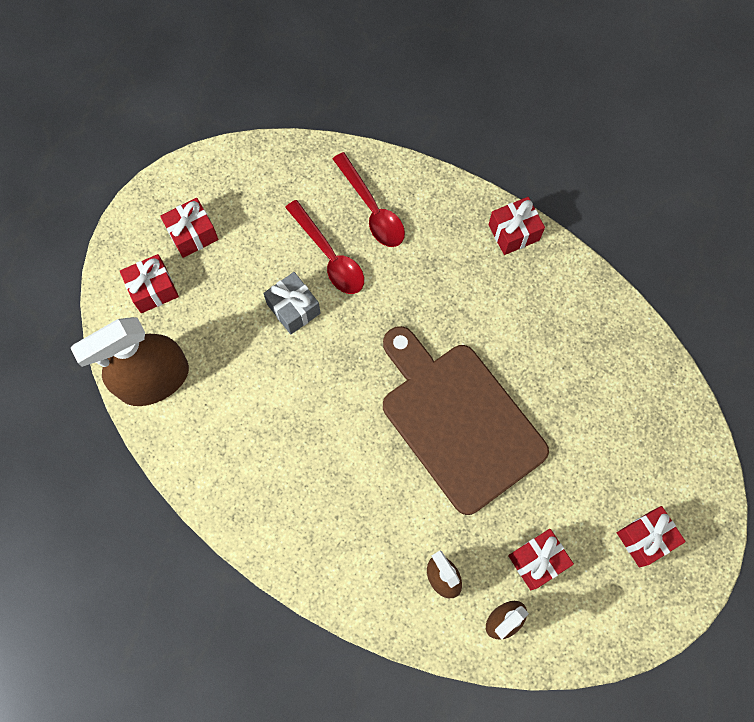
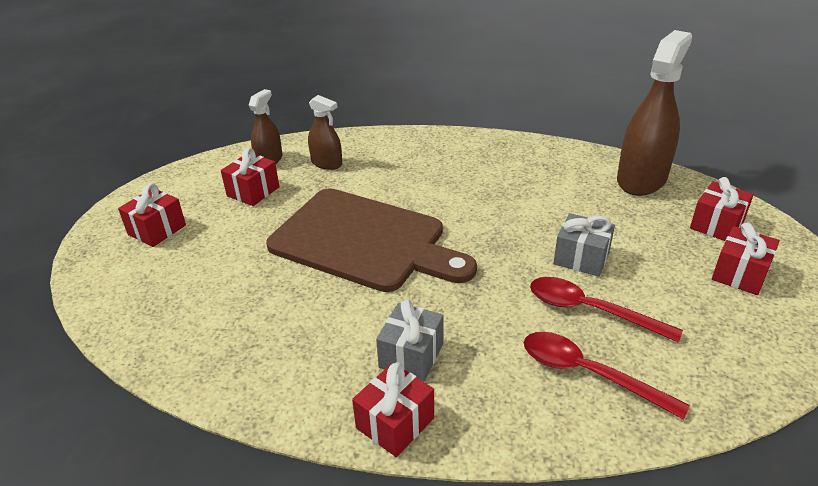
camera: 155 degrees right, 35 degrees down
none -> grey gift [376,299,444,381]

